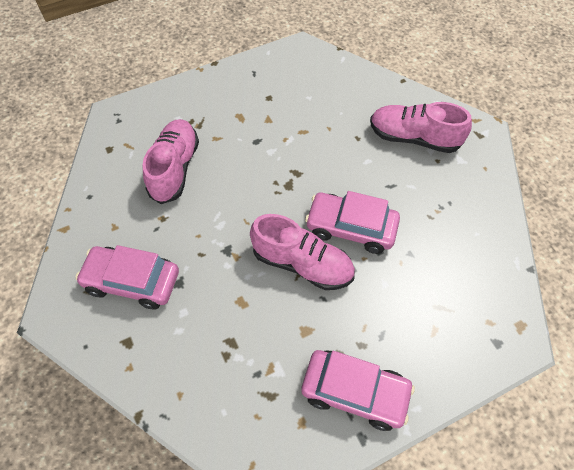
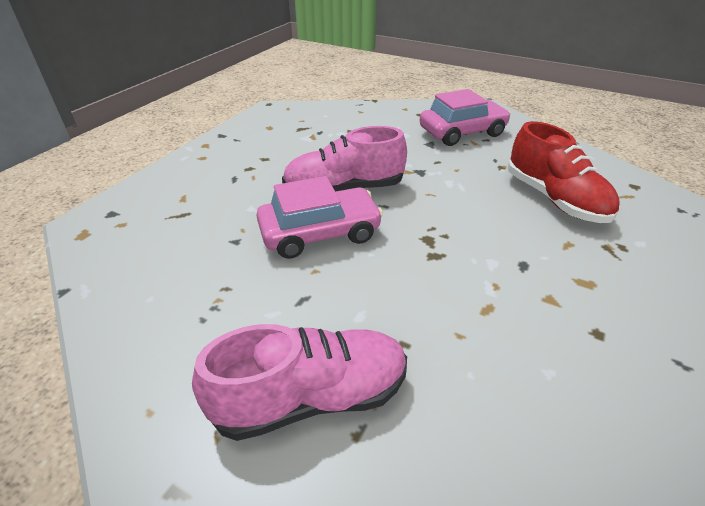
camera: 145 degrees right, 20 degrees down
pink shoe [143,119,199,204] -> red shoe [508,121,620,223]
pink car [301,350,415,431] -> none

